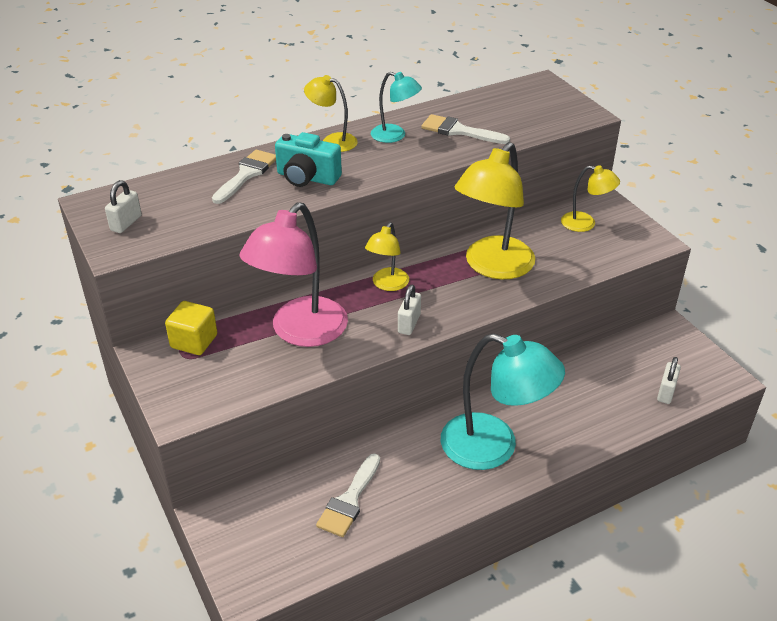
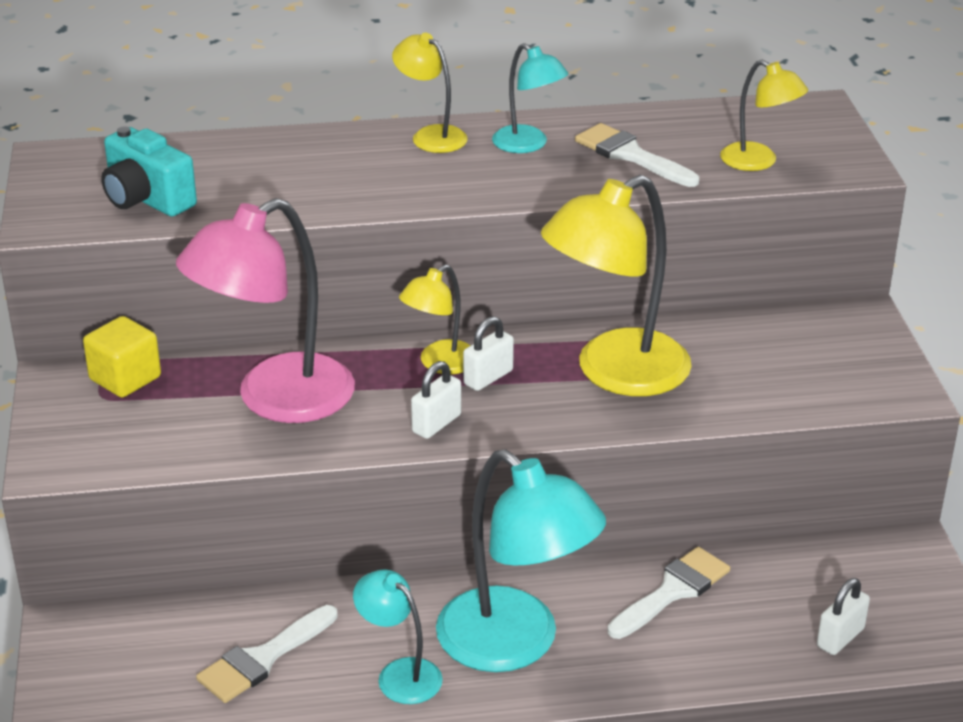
camera: 20 degrees right, 5 degrees down
white padlock [105,180,142,233] -> white padlock moved to [463,316,514,391]
white brush [212,150,276,204] -> white brush moved to [607,547,730,639]
turquoise camera [275,132,342,187] -> turquoise camera moved to [101,126,197,216]
yellow lamp [561,165,620,232] -> yellow lamp moved to [720,60,808,171]
none -> turquoise lamp [353,570,443,704]

